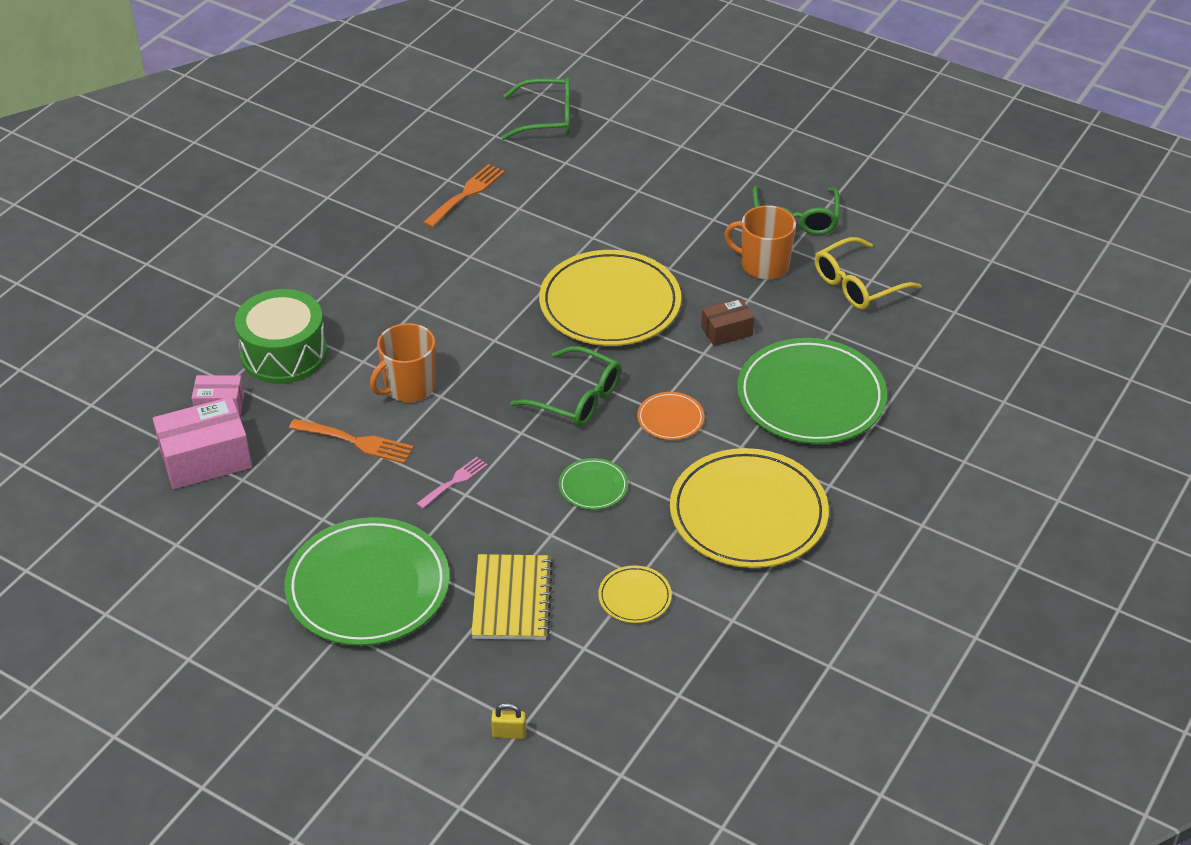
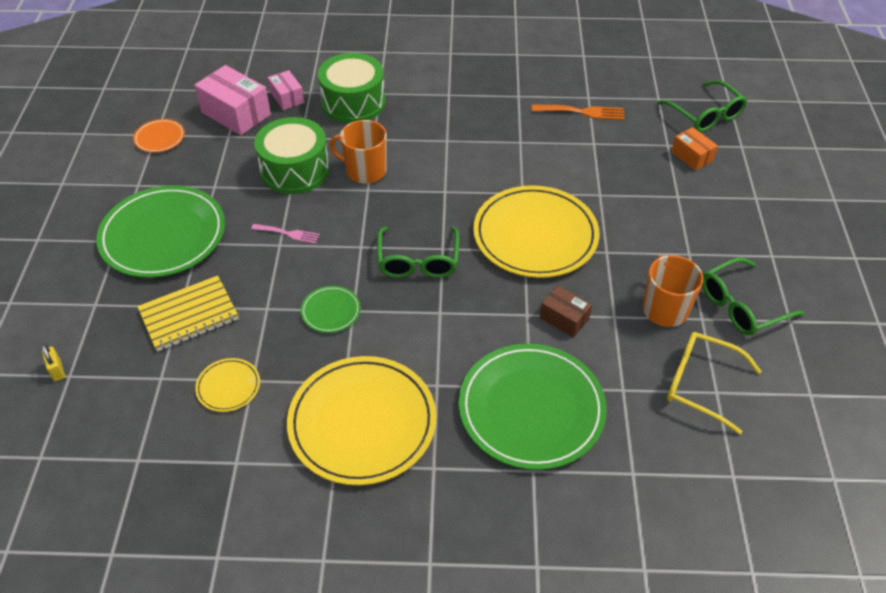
camera: 60 degrees right, 5 degrees up
orange fork [289,419,414,464] -> green drum [254,117,330,194]
orange plate [637,392,705,440] -> orange plate moved to [133,119,185,153]
none -> orange box [671,127,718,171]

